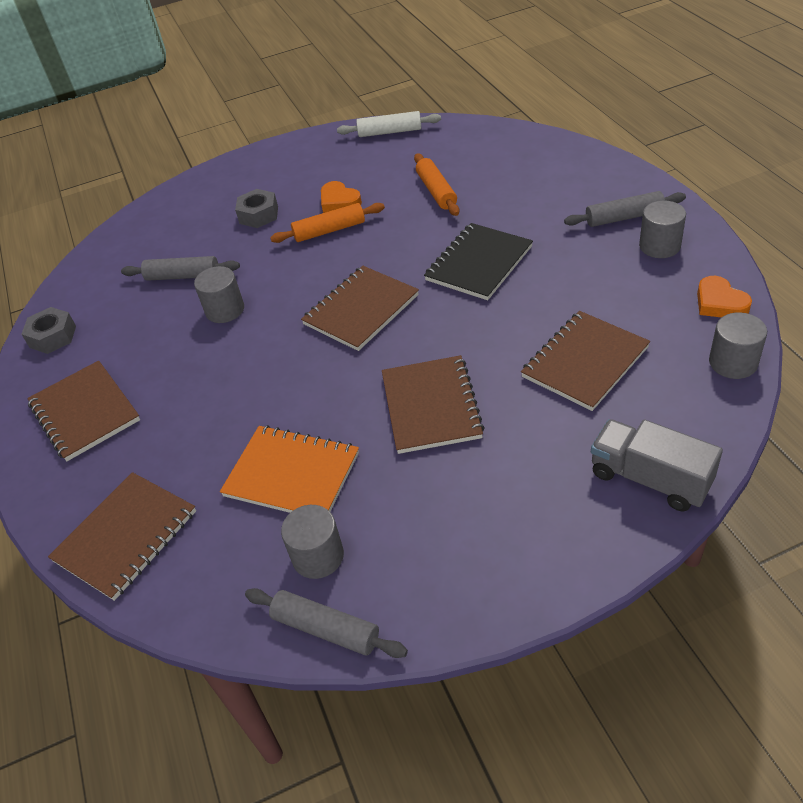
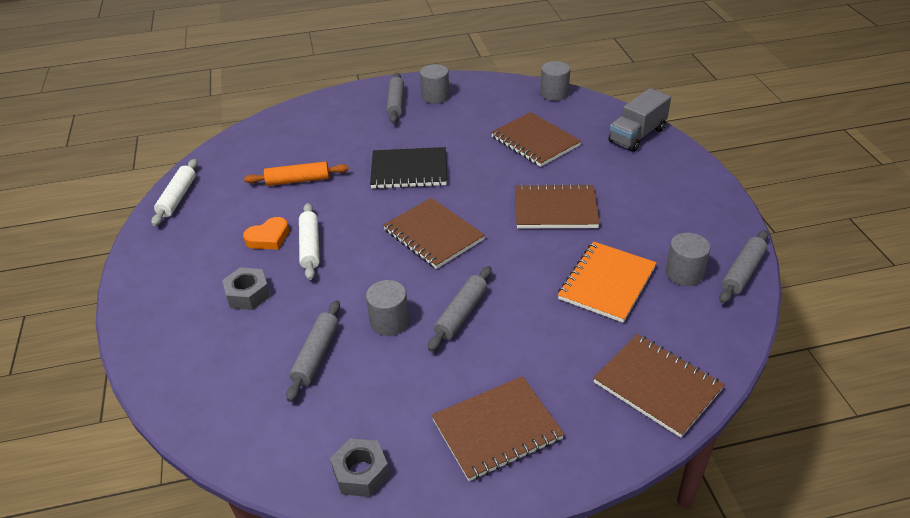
camera: 85 degrees left, 5 degrees down
orange rolling pin [270,203,385,243] -> white rolling pin [299,203,320,280]
black notebook [424,223,533,300] -> black notebook turned 45 degrees counterclockwise [370,147,447,189]
orange heart [697,276,752,318] -> none
none -> grey rolling pin [428,266,492,351]

